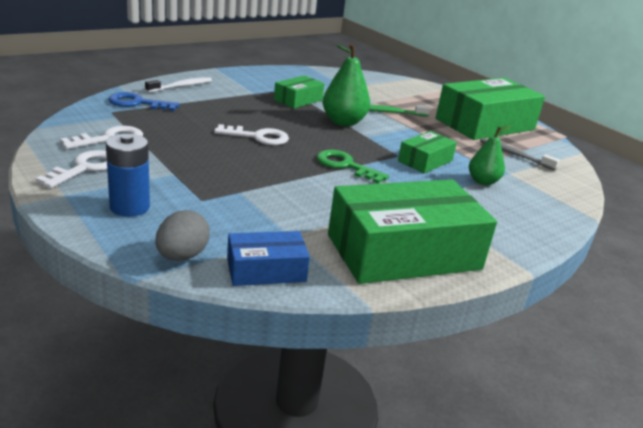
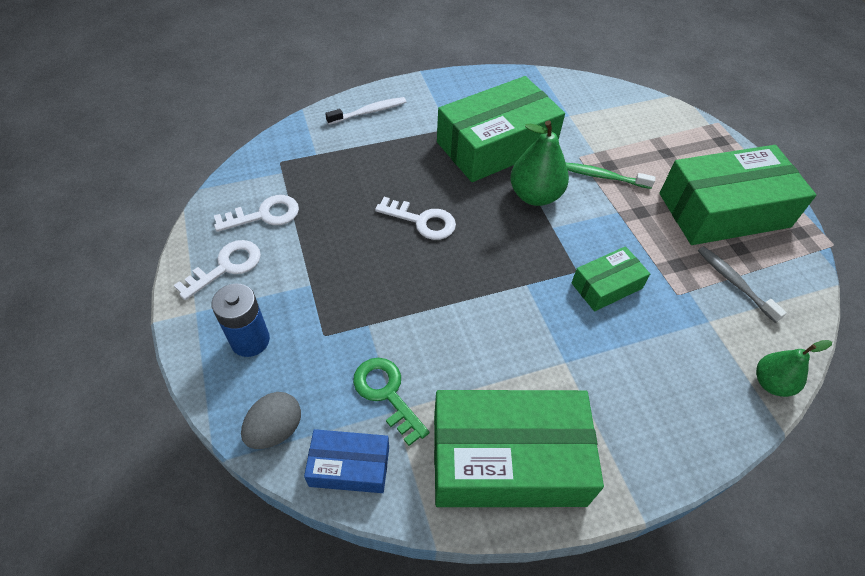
camera: 20 degrees right, 25 degrees up
blue key [108,92,179,111] -> none
green box [274,75,325,108] -> green box [437,76,565,182], size x2.01
green key [317,150,389,184] -> green key moved to [353,358,429,446]
green pear [469,125,511,185] -> green pear moved to [756,340,832,397]

